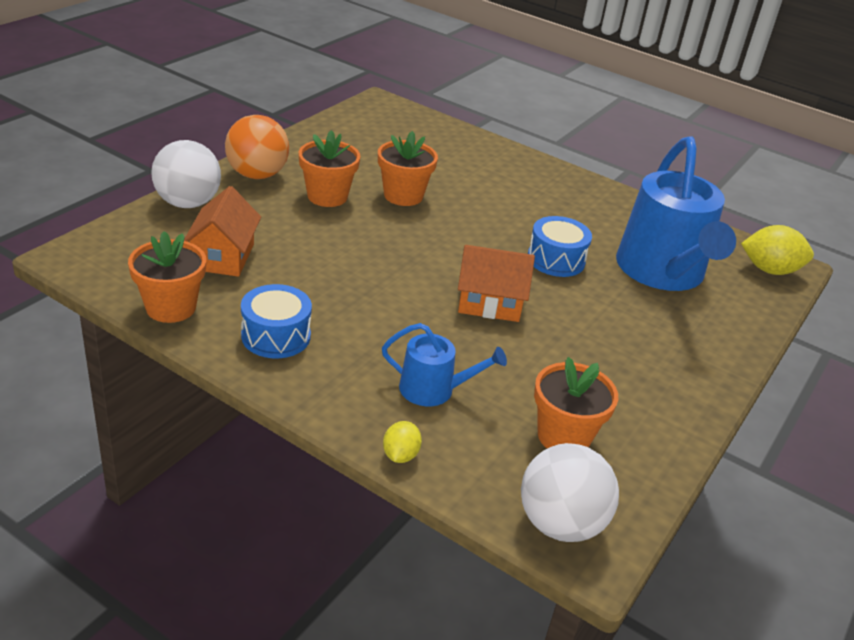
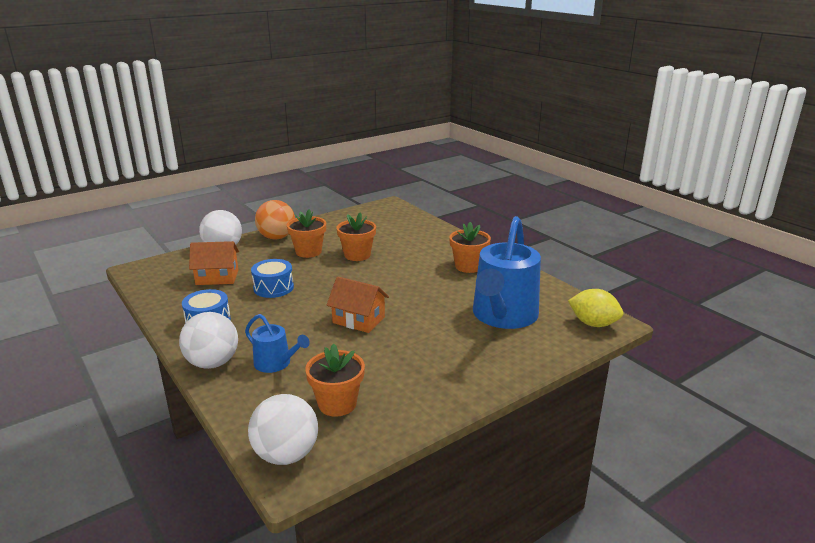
camera: 25 degrees right, 10 degrees down
orange flower pot [128,231,206,323] -> orange flower pot moved to [449,222,491,273]
orange house [184,186,261,277] -> orange house turned 60 degrees clockwise [189,241,239,285]
yellow lemon [383,421,422,463] -> none
blue drum [528,216,592,277] -> blue drum moved to [251,259,294,298]
none -> white ball [179,312,238,369]

